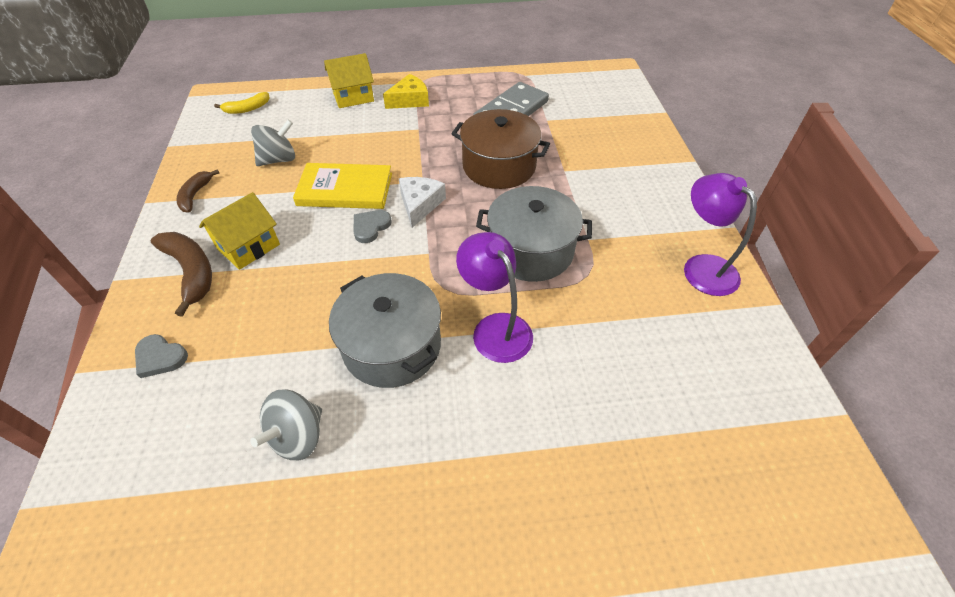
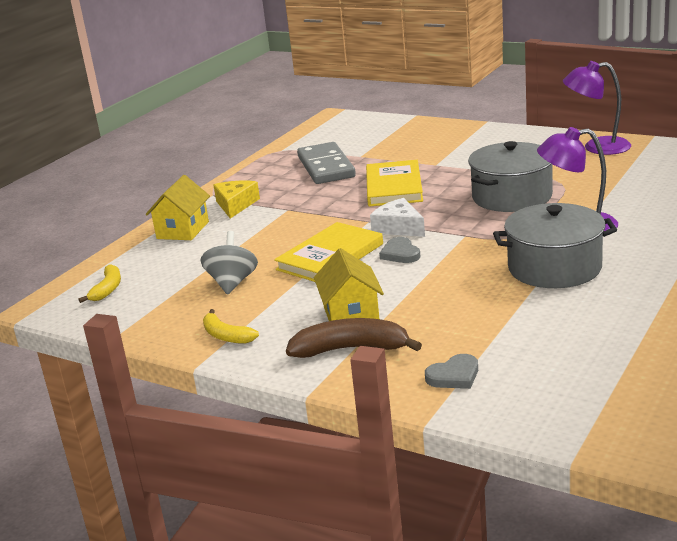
camera: 50 degrees left, 25 degrees down
brown banana [177,169,219,212] -> yellow banana [203,309,259,344]
grey spinning top [250,390,322,460] -> none
brown pot [452,109,550,189] -> yellow book [366,160,423,207]

